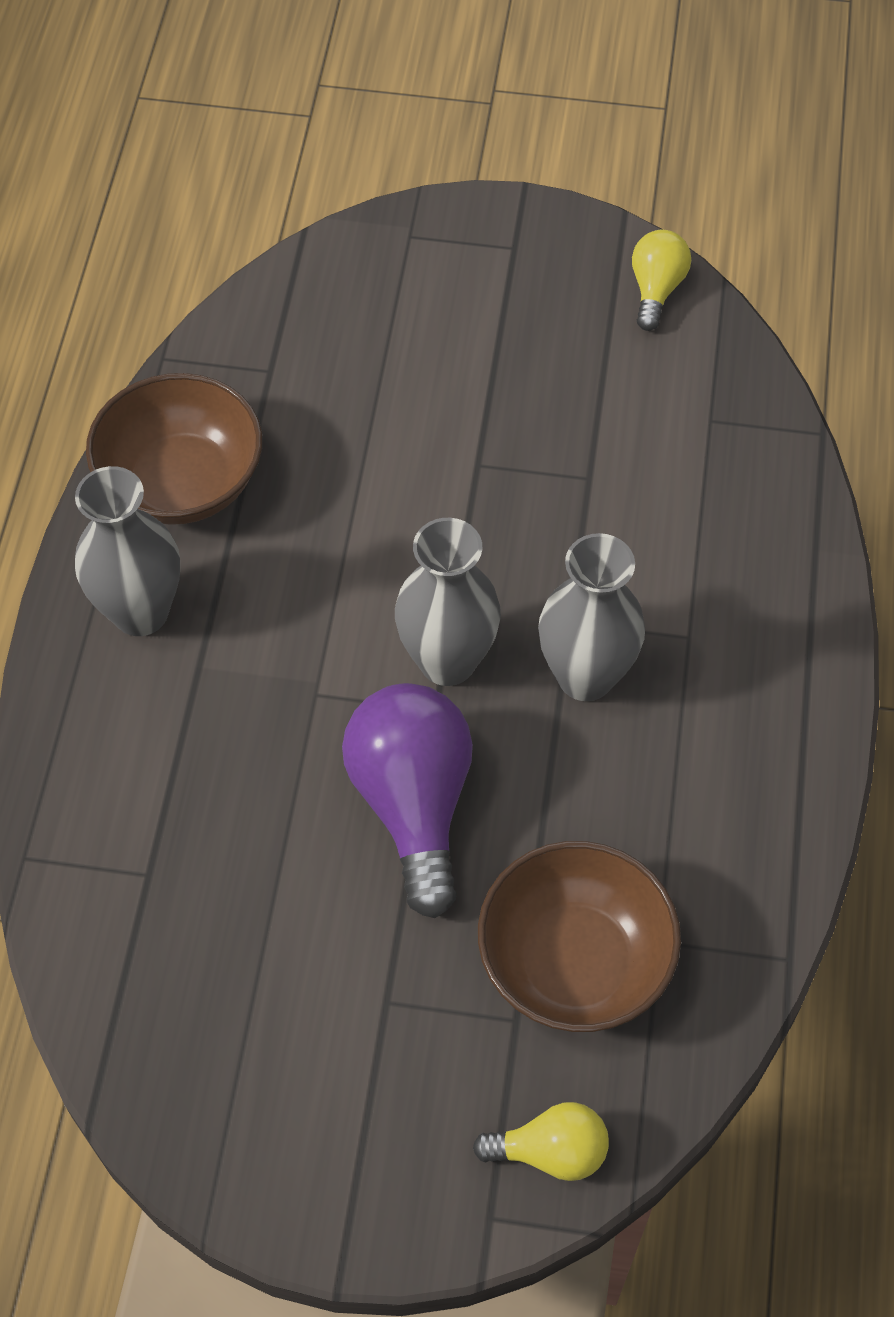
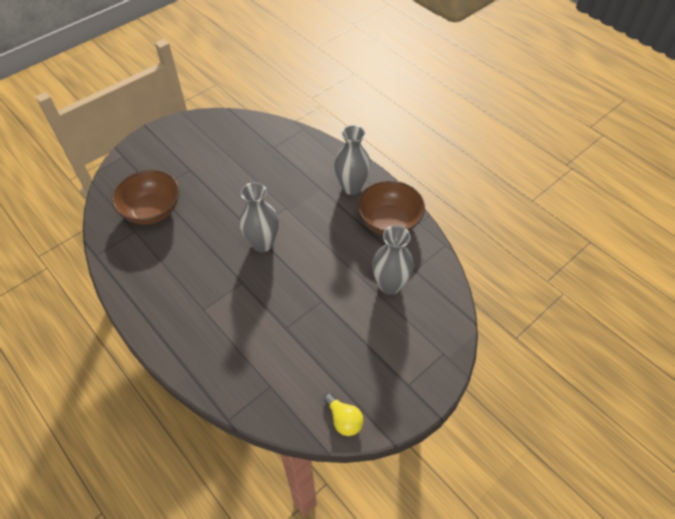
camera: 130 degrees right, 5 degrees down
purple light bulb [342,683,473,918] -> none
yellow light bulb [473,1102,609,1181] -> none
grey vase [538,533,645,701] -> grey vase moved to [372,225,414,295]

